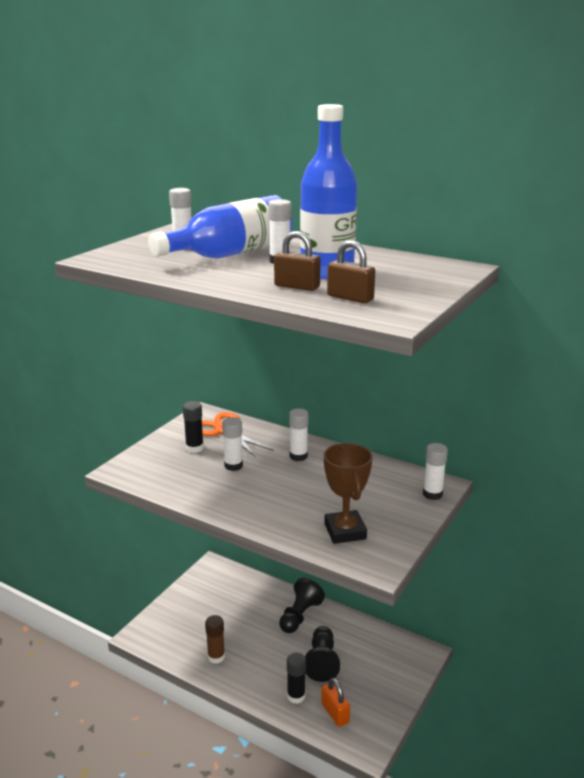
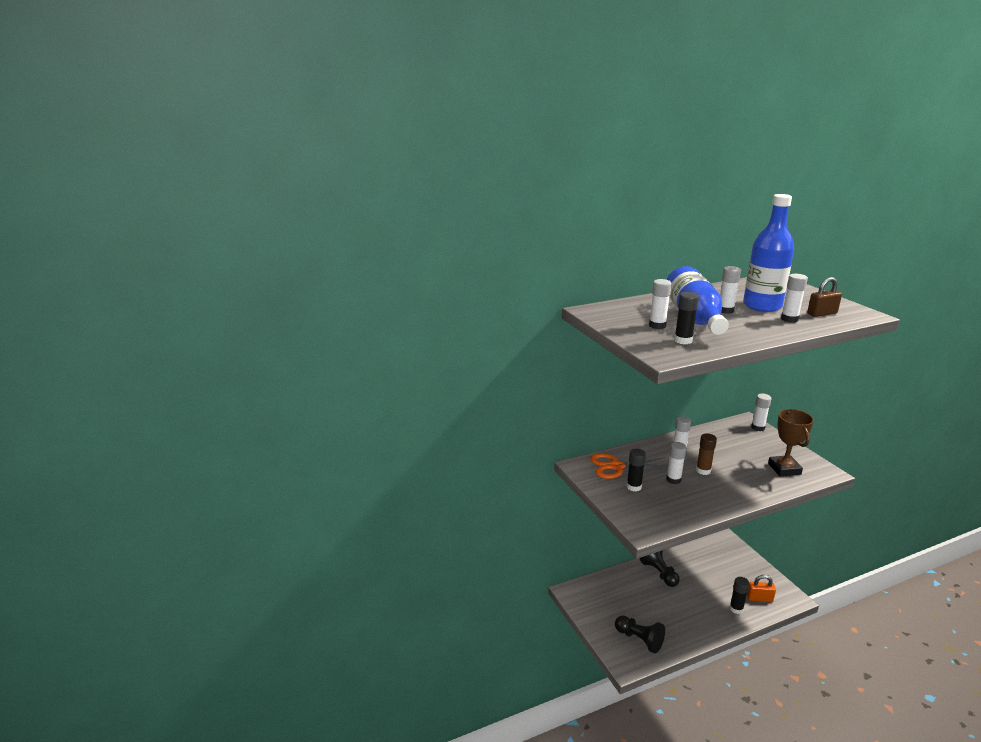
camera: 55 degrees left, 0 degrees up
brown glue stick [205,615,225,664] -> brown glue stick moved to [696,433,717,475]
brown padlock [274,231,321,291] -> white glue stick [781,274,808,323]
black pawn [305,626,340,682] -> black pawn moved to [615,616,665,653]
brown trophy [324,443,373,544] -> brown trophy turned 60 degrees clockwise [768,409,814,476]
none -> black glue stick [674,292,699,344]

